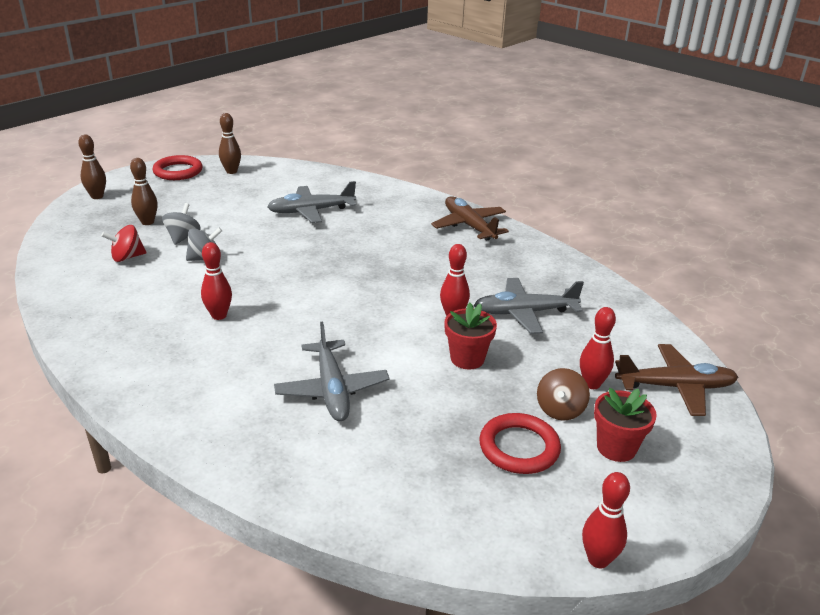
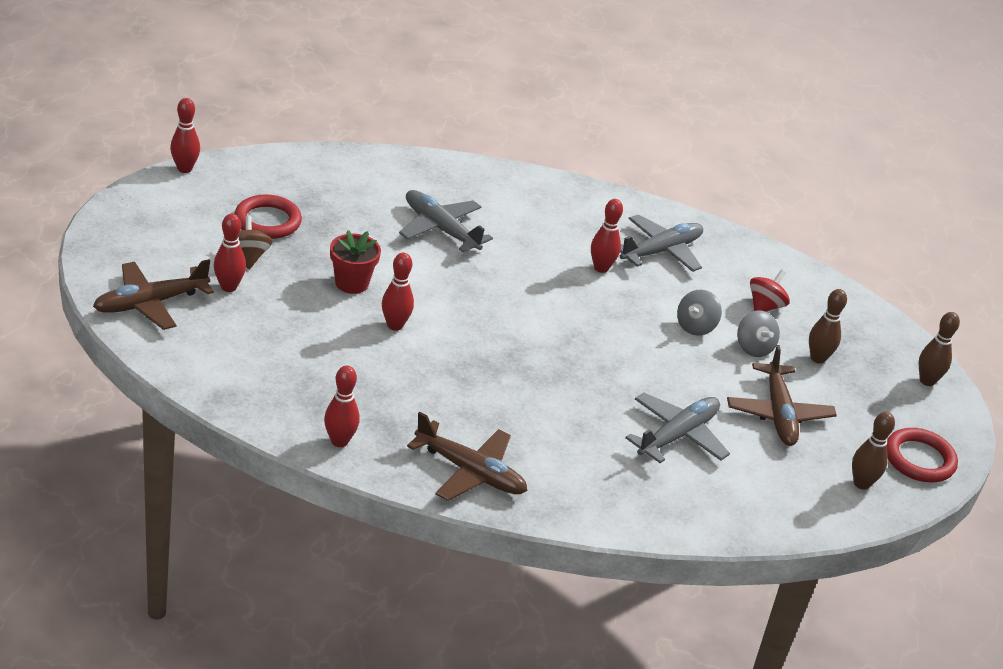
camera: 145 degrees right, 5 degrees up
grey plane [474,278,584,334] -> grey plane moved to [620,215,703,272]
red flower pot [594,388,657,462] -> none
none -> red bowling pin [324,366,360,447]
none -> brown plane [727,345,837,446]

